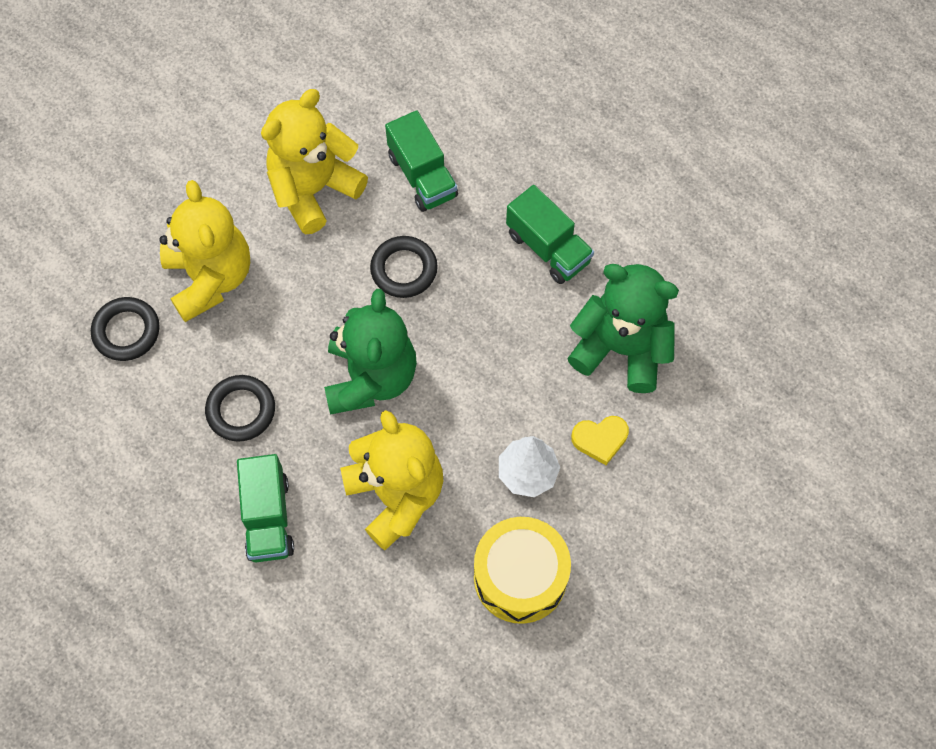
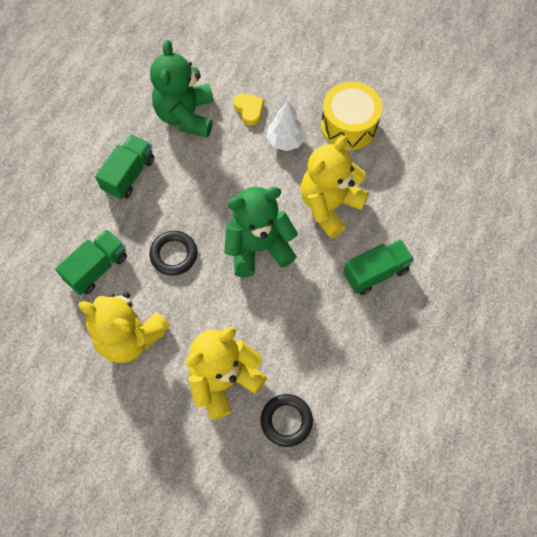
camera: 110 degrees left, 0 degrees up
black ring [205,375,275,442] -> none

